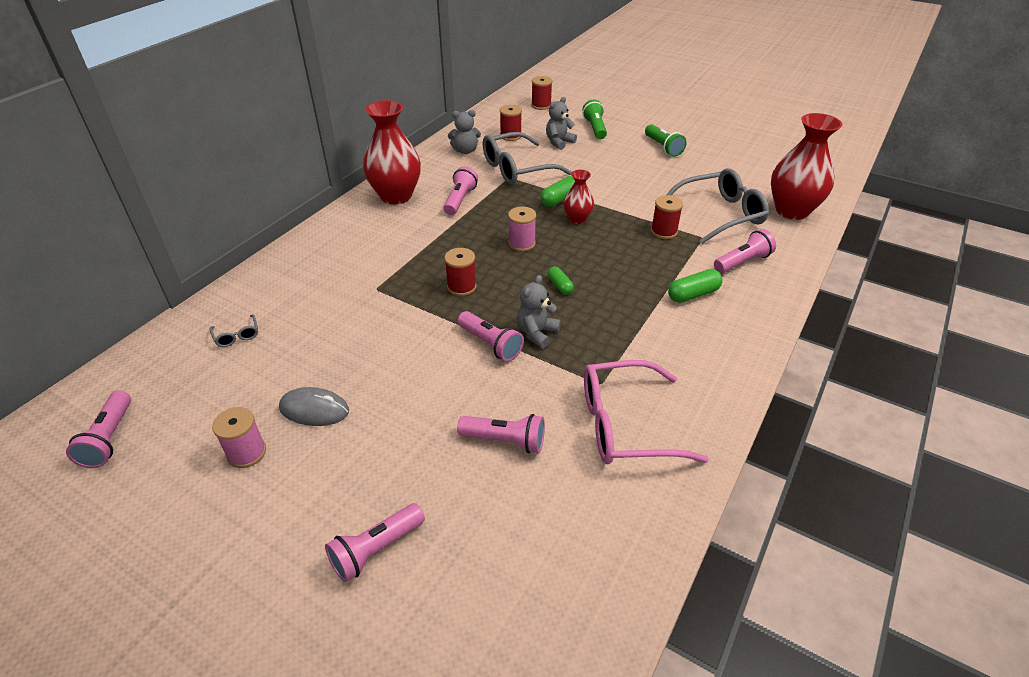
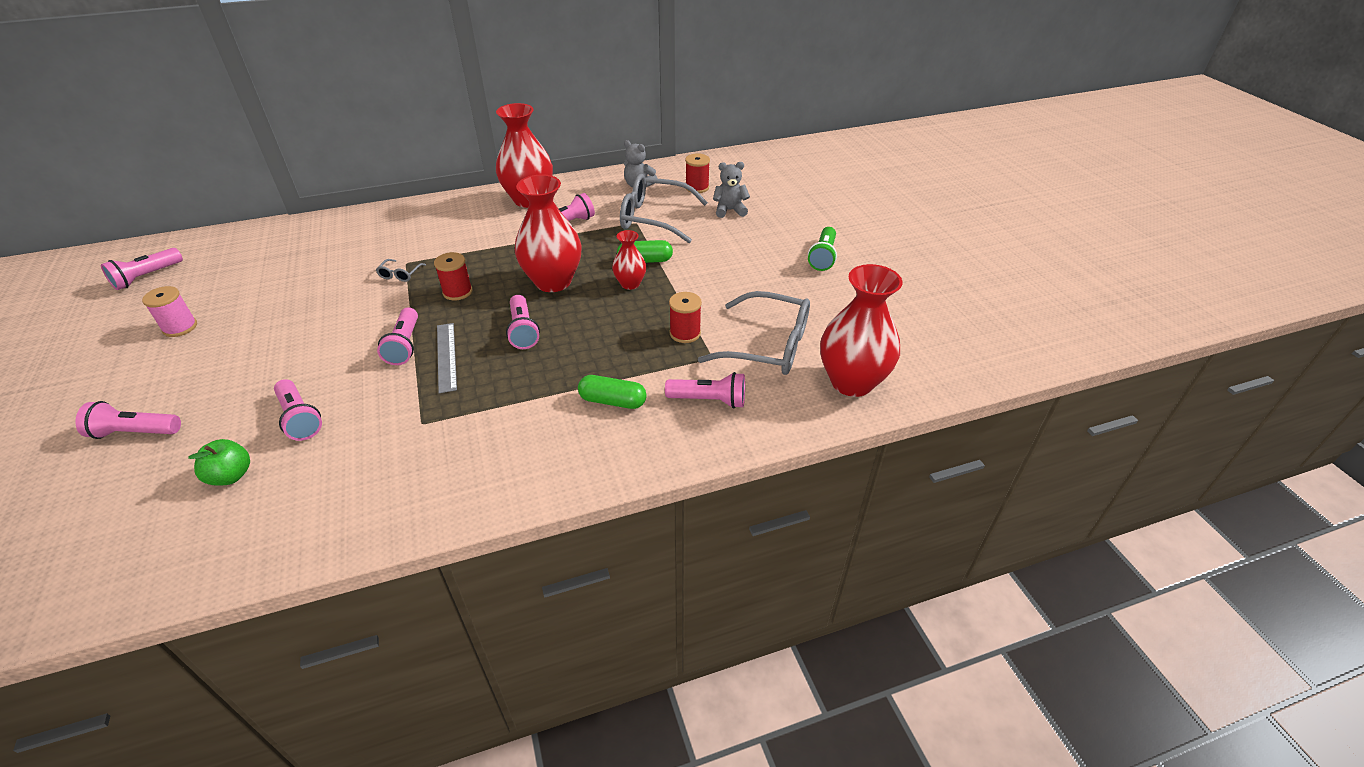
camera: 40 degrees right, 0 degrees up
grey glasses [210,314,258,347] -> grey glasses moved to [376,259,426,282]
grey mouse [279,387,349,426] -> none
pink spool [508,207,536,252] -> red vase [515,174,582,292]
grey teddy bear [517,275,561,348] -> grey ruler [437,323,457,393]
red spool [531,76,552,110] -> none
green capsule [548,267,574,295] -> pink flashlight [506,295,540,349]
green flashlight [582,99,607,139] -> none
pink glasses [584,360,709,464] -> none
none -> green apple [188,439,250,485]

